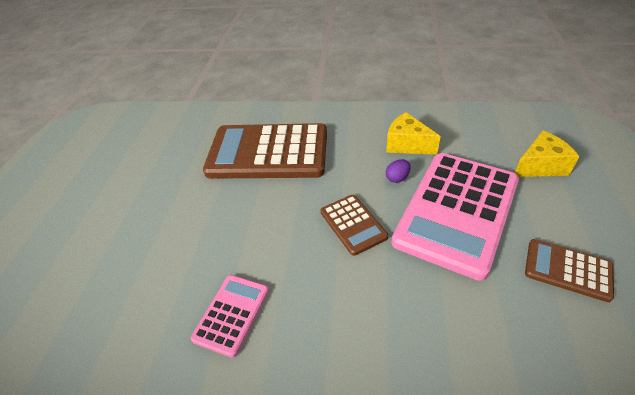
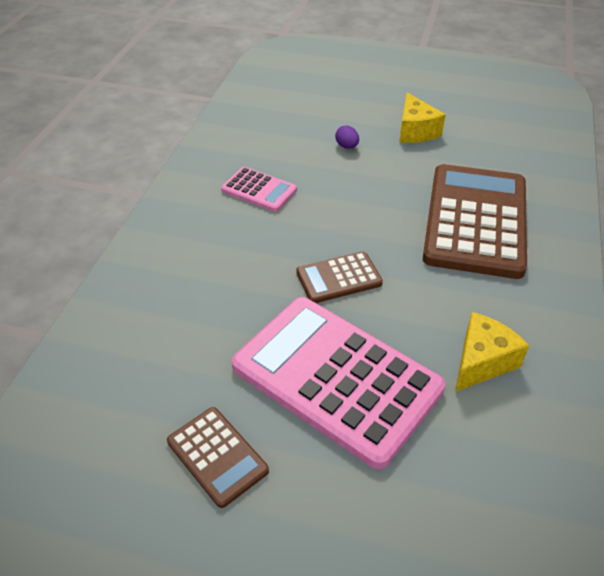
camera: 95 degrees right, 0 degrees up
purple egg [386,159,411,183] -> purple egg moved to [335,125,359,149]
yellow cheese [515,131,580,177] -> yellow cheese moved to [399,92,446,143]
brown calculator [525,239,614,302] -> brown calculator turned 105 degrees clockwise [167,407,269,508]

